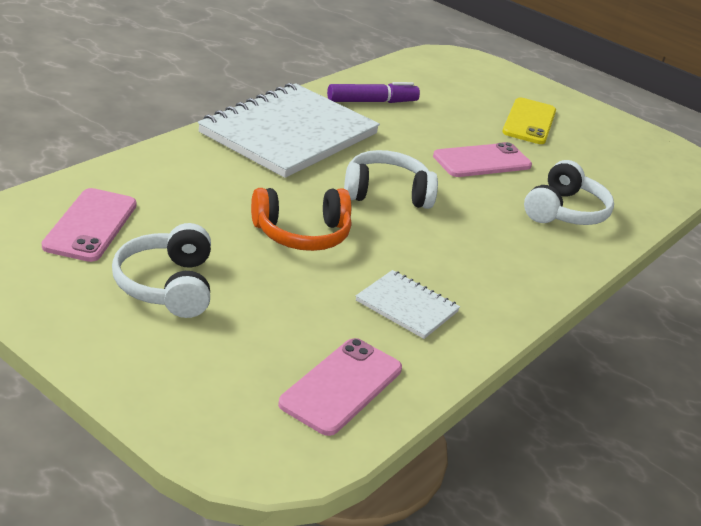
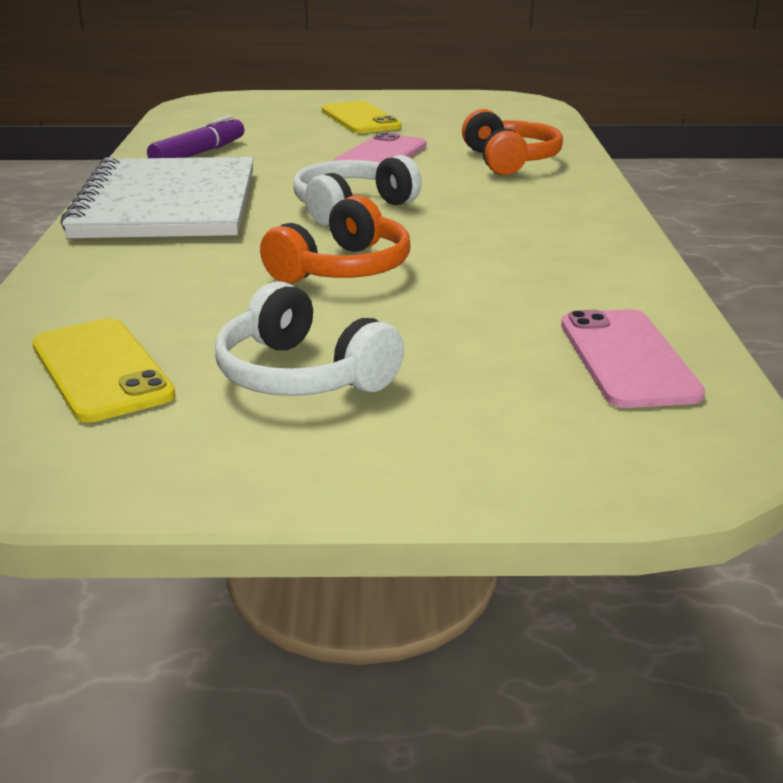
camera: 35 degrees left, 5 degrees down
pink phone [42,188,137,262] -> yellow phone [32,318,175,422]
white notebook [356,270,460,339] -> none
white headphones [524,160,614,225] -> orange headphones [462,109,563,175]

